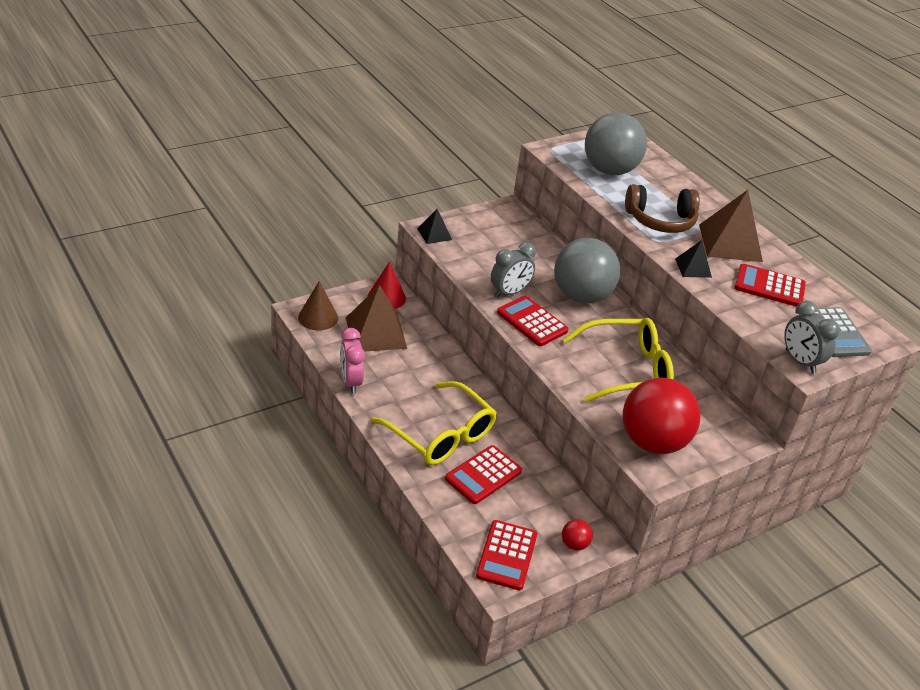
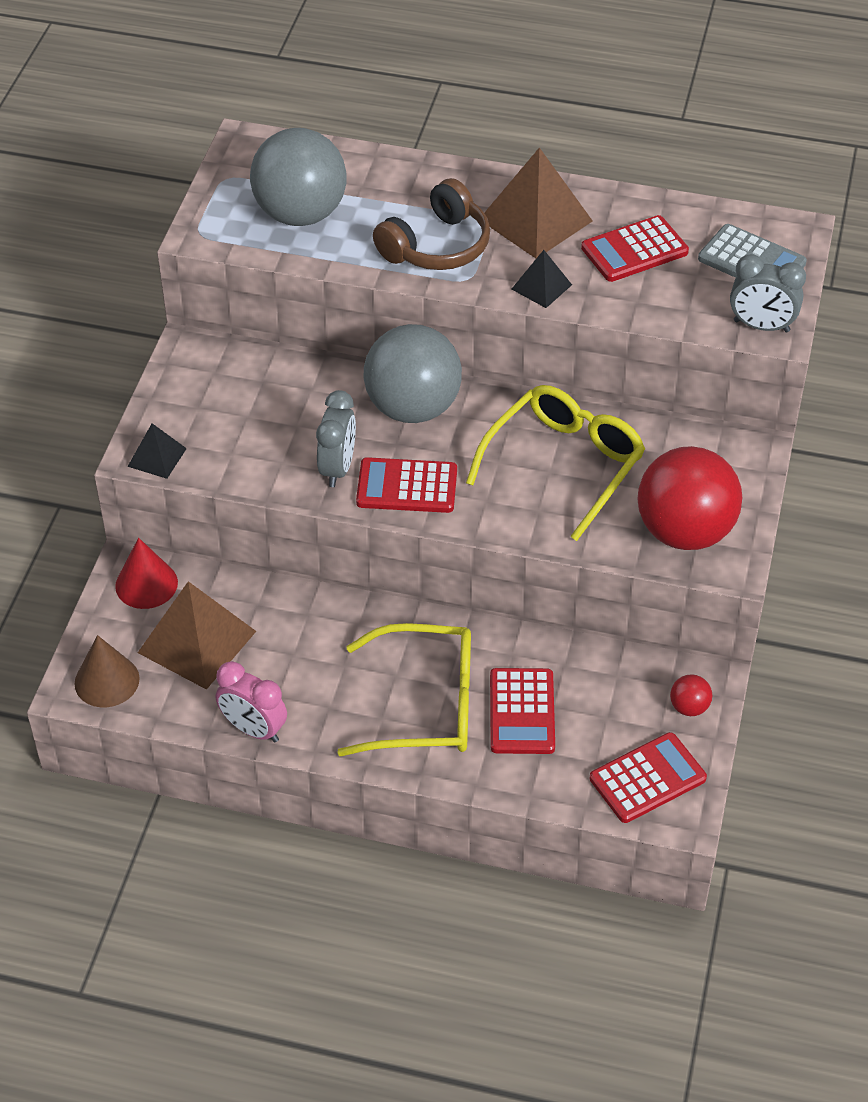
camera: 40 degrees left, 10 degrees up
red calculator [476,520,537,590] -> red calculator turned 90 degrees counterclockwise [590,732,707,823]

